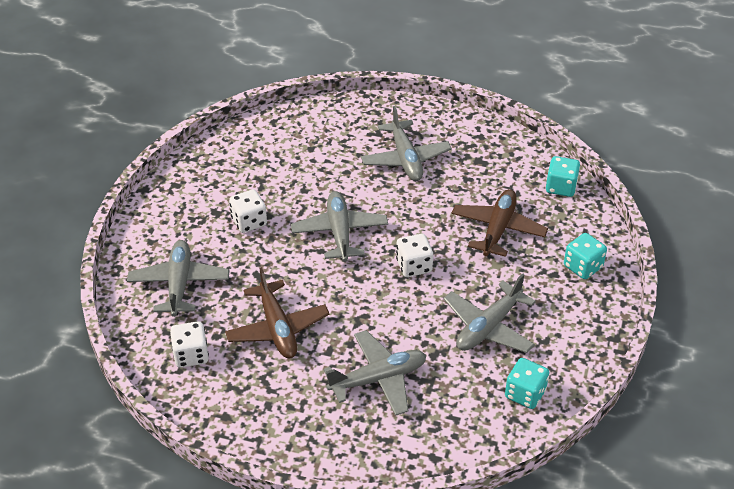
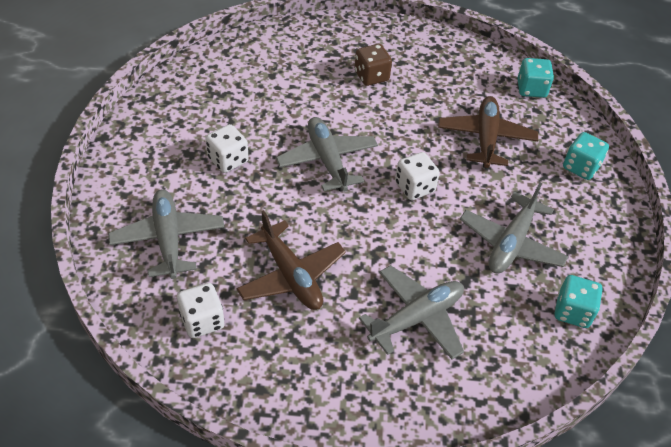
camera: 15 degrees left, 5 degrees up
grey plane [361,106,452,181] -> brown dice [355,44,392,86]

